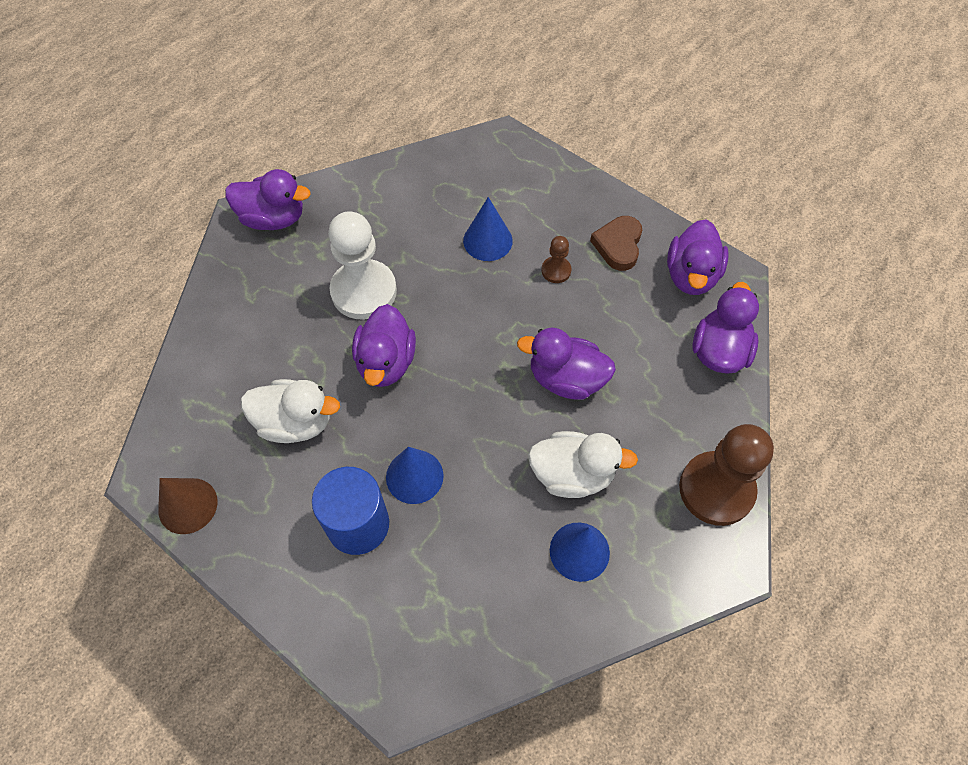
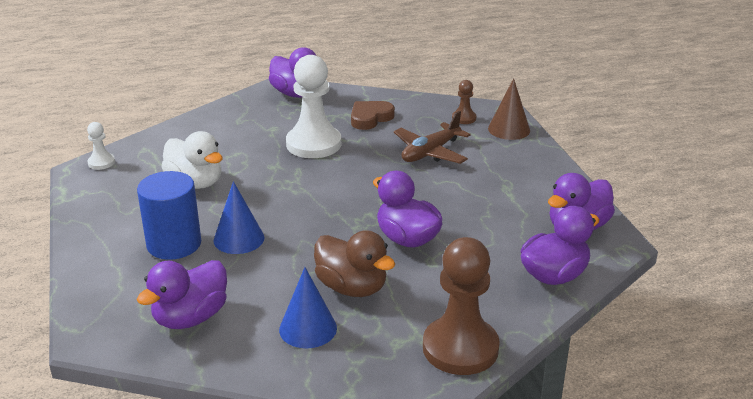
camera: 35 degrees right, 30 degrees down
brown cone [158,478,218,534] -> brown cone moved to [488,78,530,140]
purple duck [352,304,416,387] -> purple duck moved to [137,260,227,329]
blue cone [463,197,513,261] -> brown plane [394,111,471,164]
white duck [528,431,638,498] -> brown duck [314,230,395,297]
brown pawn [541,236,571,283] -> brown pawn moved to [452,80,476,124]
brown heart [590,216,642,271] -> brown heart moved to [351,101,395,130]
none -> white pawn [87,122,115,170]

